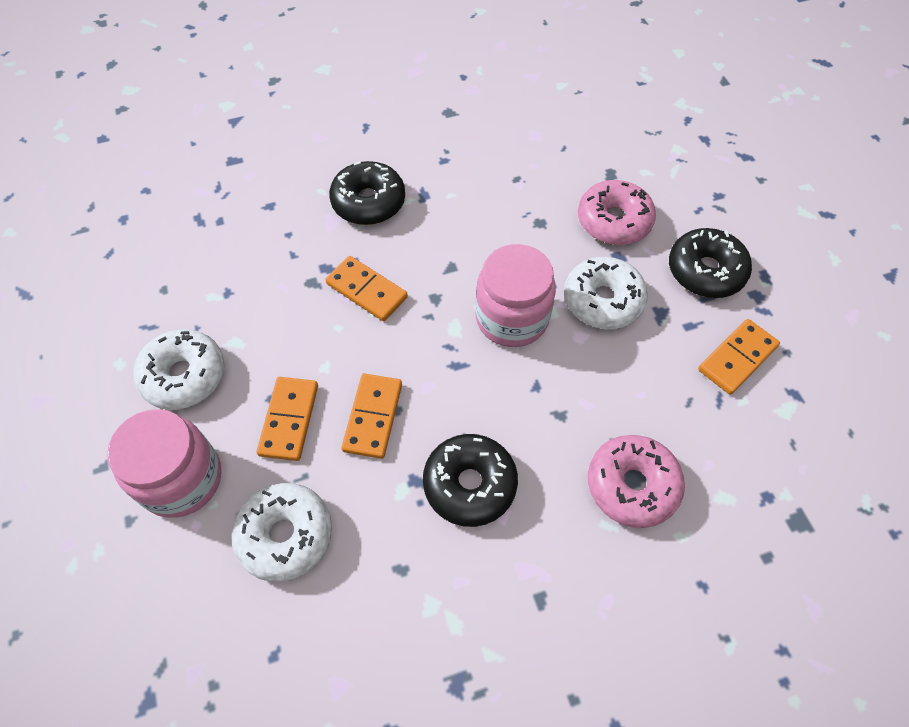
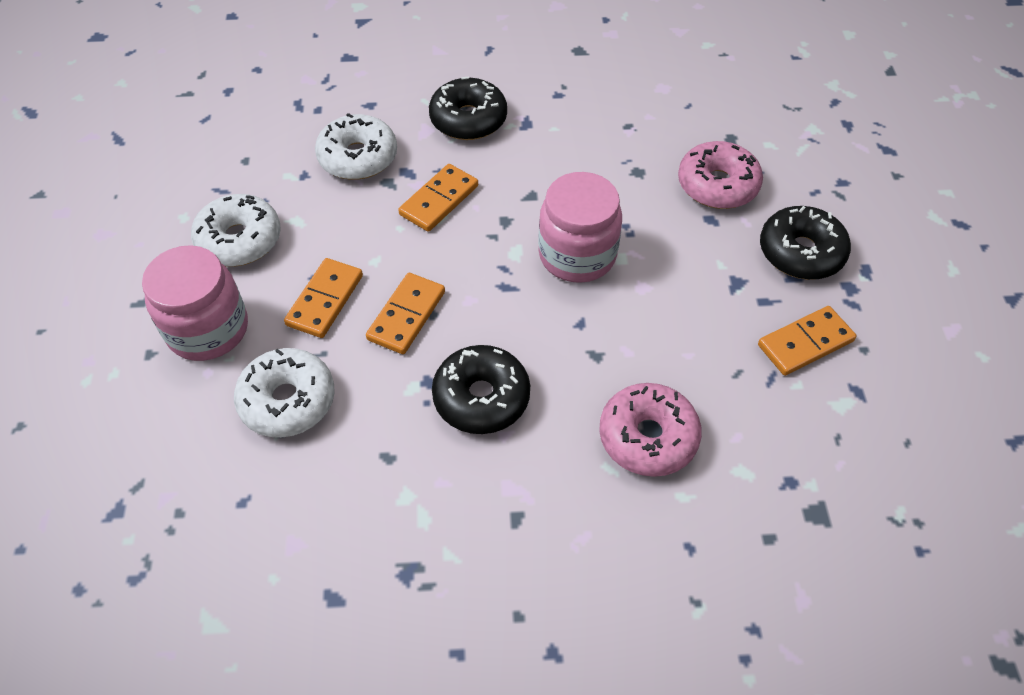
camera: 15 degrees right, 5 degrees down
orange domino [325,256,408,321] -> orange domino turned 75 degrees clockwise [398,164,478,232]
white donut [564,257,648,329] -> white donut moved to [315,113,397,180]

